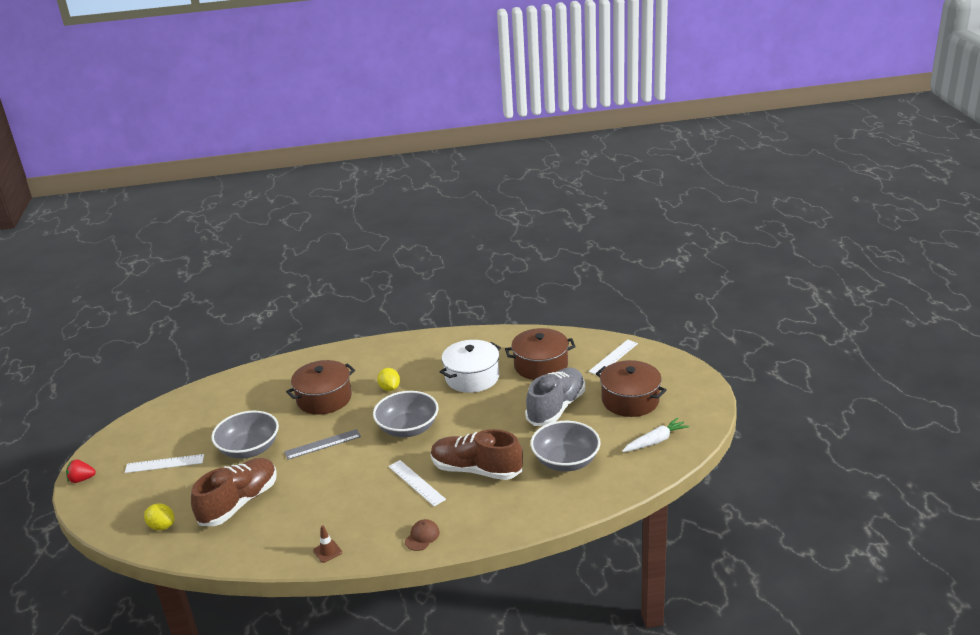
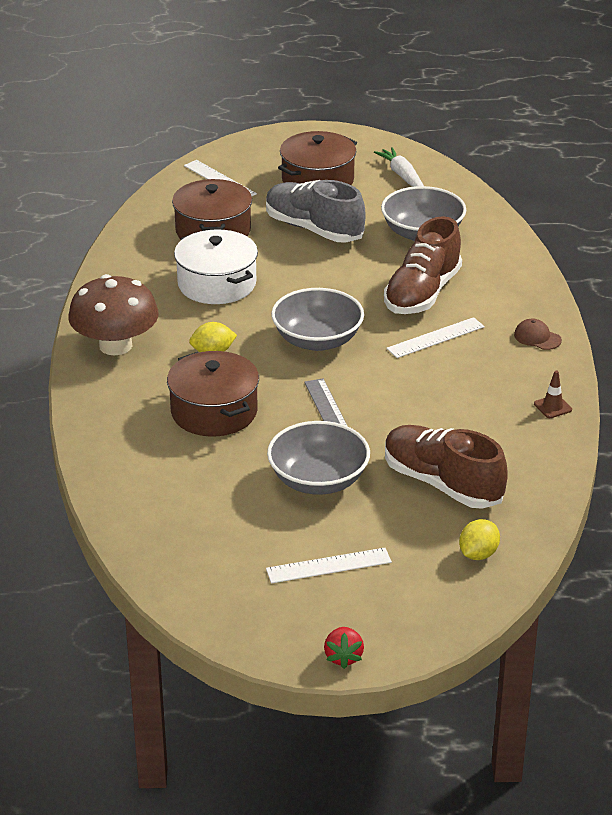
camera: 85 degrees left, 5 degrees up
white ruler [125,454,204,473] -> white ruler turned 75 degrees clockwise [266,548,392,583]
none -> brown mushroom [68,274,159,355]

